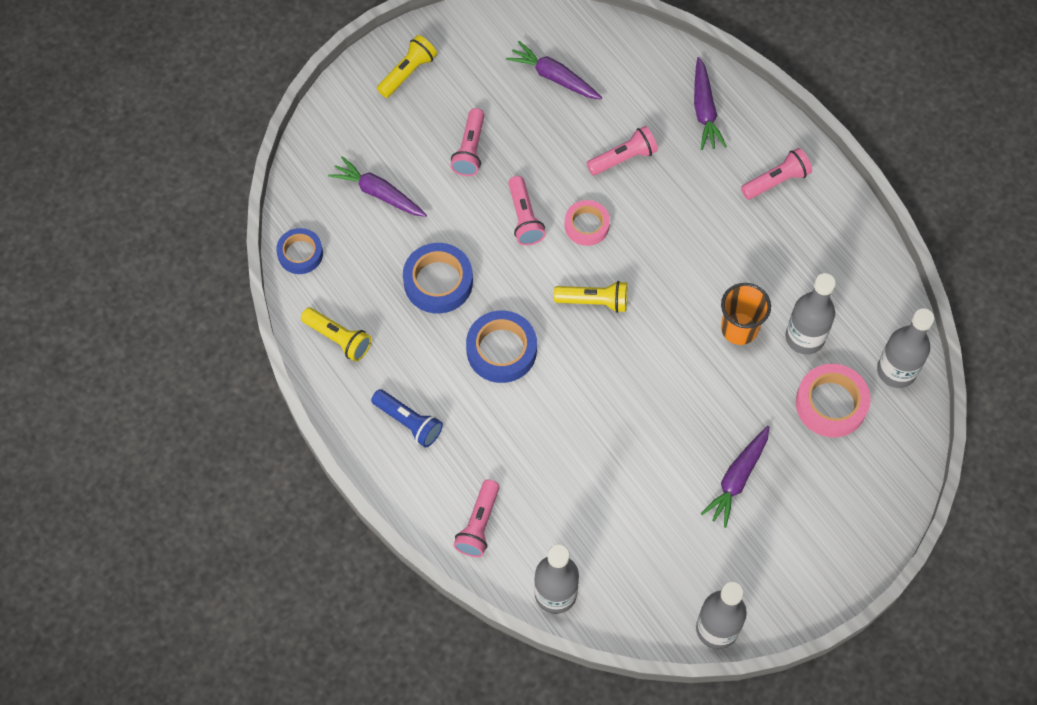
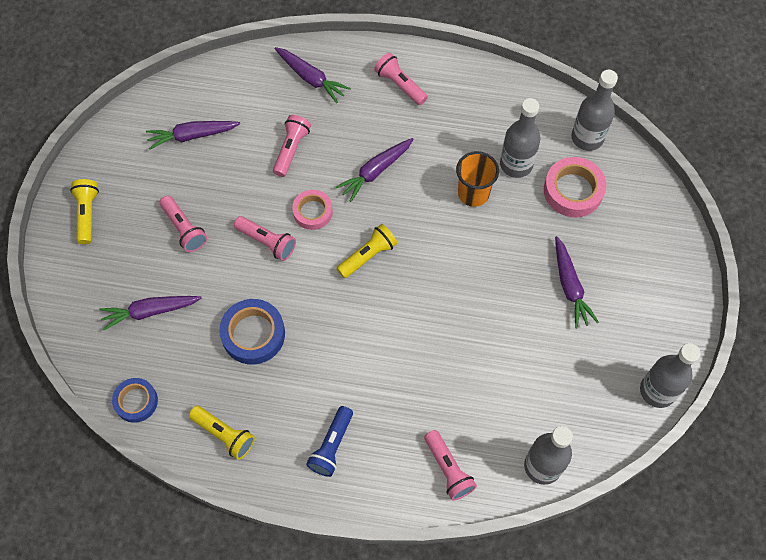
camera: 45 degrees left, 0 degrees up
yellow flashlight [301,308,372,362] -> yellow flashlight turned 45 degrees clockwise [189,406,255,460]
blue flashlight [371,389,443,448] -> blue flashlight turned 120 degrees clockwise [306,406,353,477]
blue tape [466,310,537,383] -> none
pink flashlight [741,148,812,200] -> pink flashlight turned 60 degrees counterclockwise [374,53,428,105]
none -> purple carrot [336,138,413,202]

